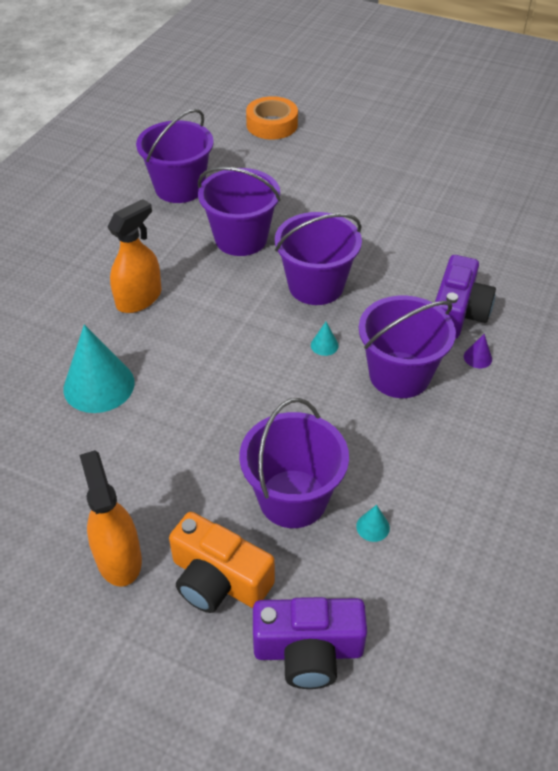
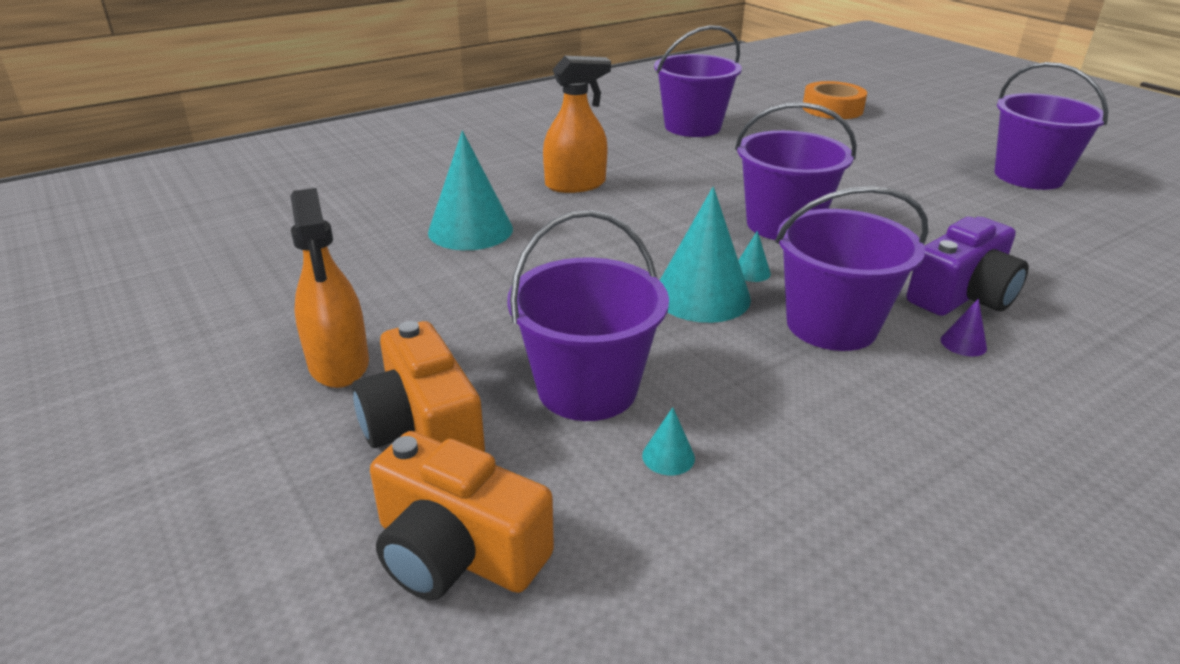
camera: 30 degrees right, 15 degrees down
orange spray bottle [80,450,142,587] -> orange spray bottle turned 150 degrees clockwise [290,188,369,388]
purple bucket [198,167,281,256] -> purple bucket moved to [994,62,1109,190]
purple camera [253,597,367,689] -> orange camera [370,431,554,600]
none -> turquoise cone [659,187,751,323]

